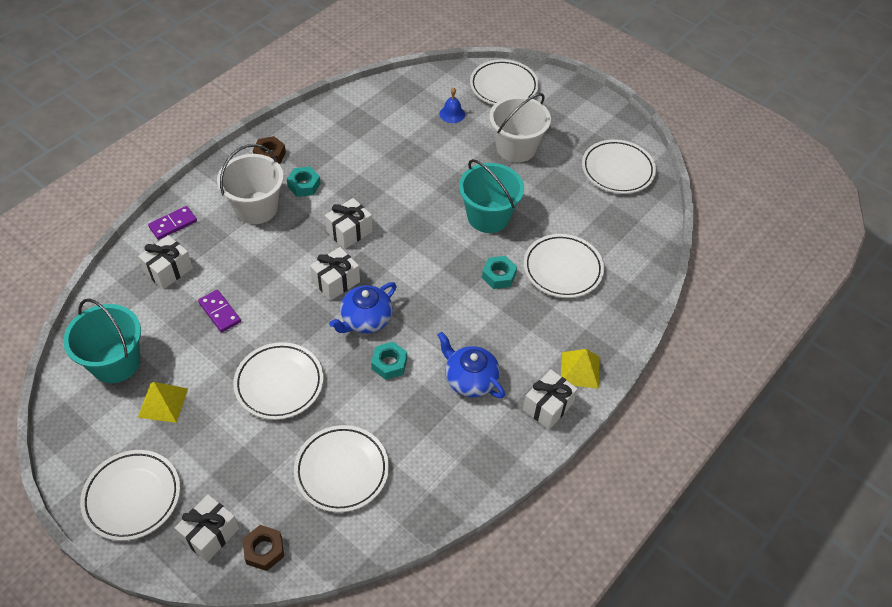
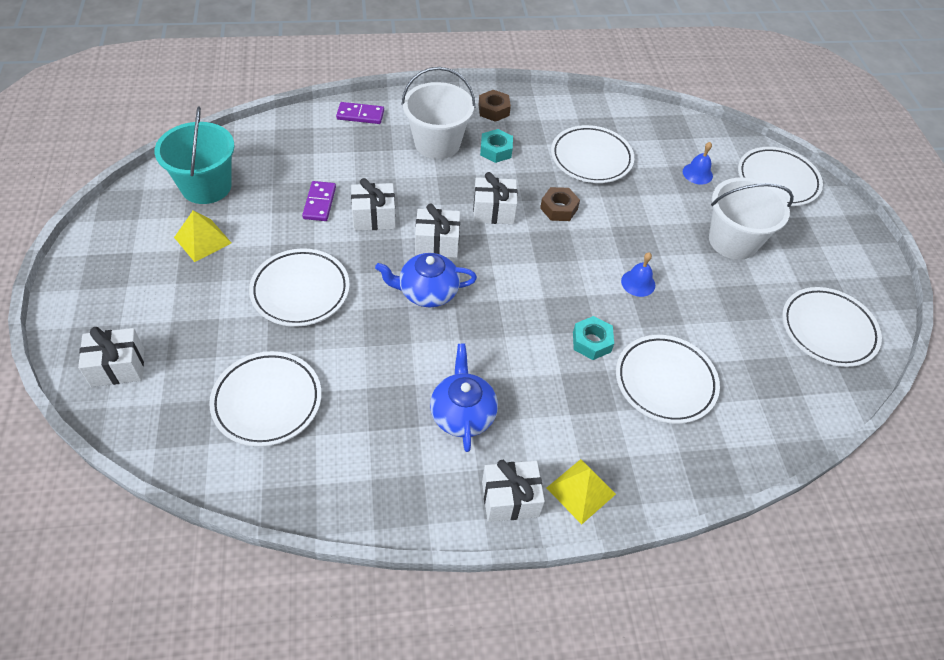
camera: 40 degrees right, 0 degrees up
white plate [80,450,180,541] -> white plate moved to [551,125,634,183]
white gift [138,235,193,289] -> white gift moved to [351,178,396,231]
brown nut [242,525,284,571] -> brown nut moved to [540,187,580,221]
turquoise nut [371,342,407,380] -> none
turquoise bucket [459,159,524,233] -> blue bell [621,252,655,297]

